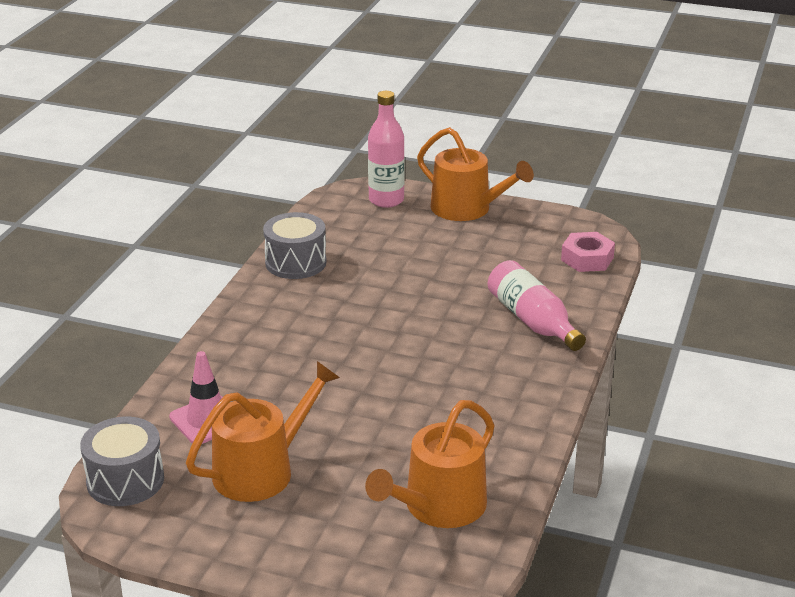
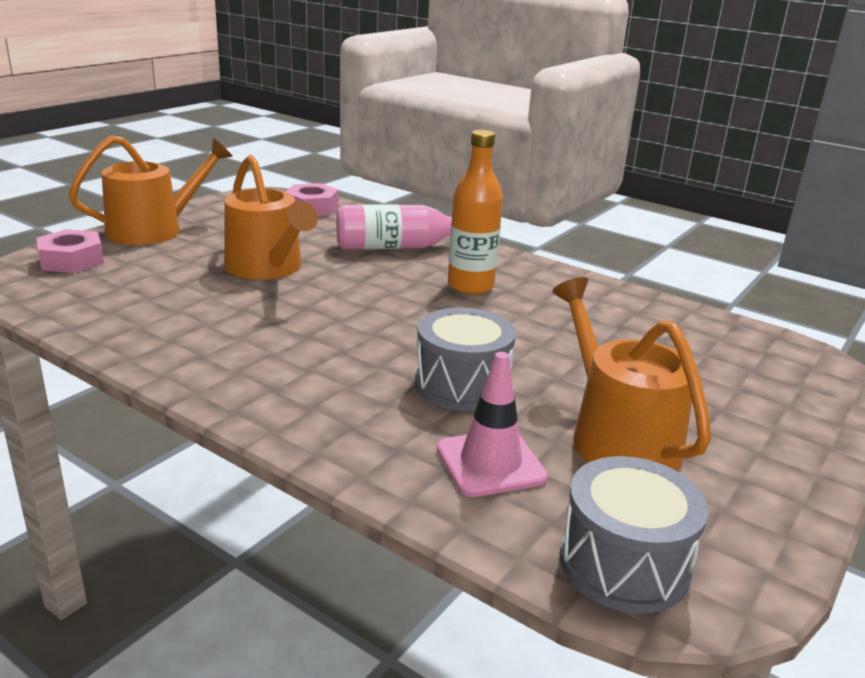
camera: 75 degrees left, 5 degrees down
grey drum [263,212,327,279] -> grey drum moved to [415,307,516,411]
orange watering can [365,400,495,528] -> orange watering can moved to [224,155,318,280]
pink bottle [368,91,405,208] -> pink nut [37,229,104,273]
none -> orange bottle [448,130,503,294]

